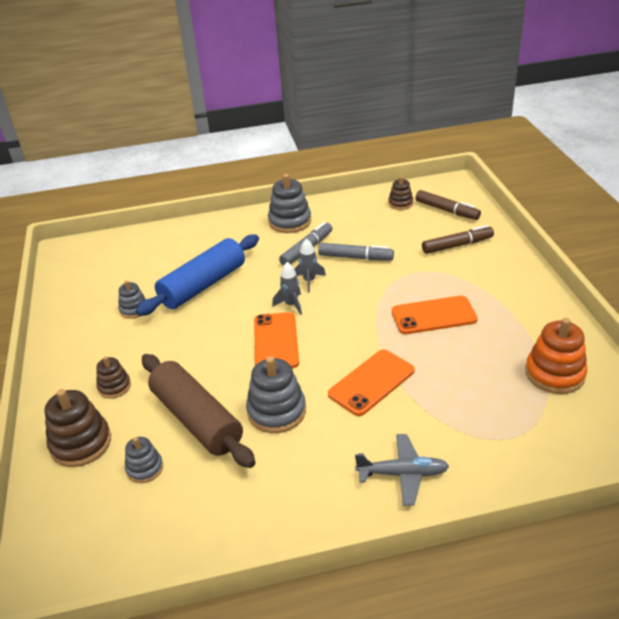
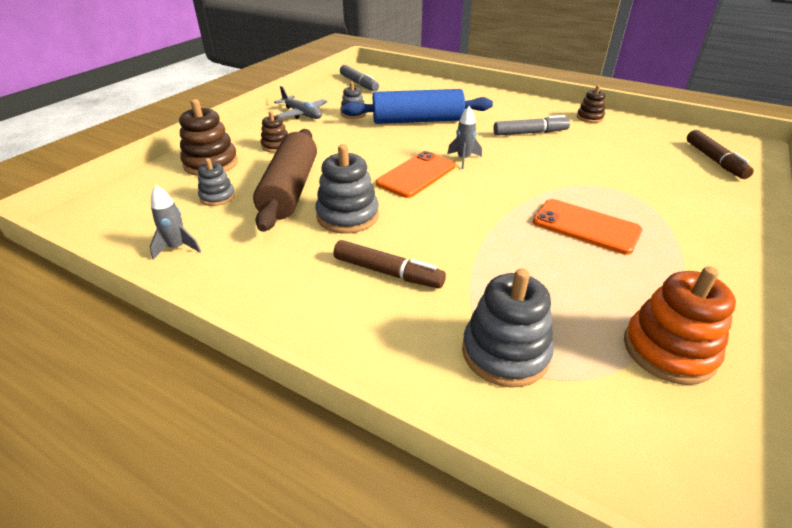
camera: 40 degrees right, 0 degrees up
grey stacking toy [268,174,311,233] -> grey stacking toy moved to [462,268,554,388]
grey rocket [294,239,326,293] -> grey rocket moved to [150,185,201,260]
grey marker [318,243,394,260] -> grey marker moved to [340,65,379,91]
orange phone [328,350,415,416] -> none
grey plane [355,434,449,506] -> grey plane moved to [274,86,328,119]
brown stacking toy [388,176,413,210] -> brown stacking toy moved to [577,85,606,123]
brown marker [422,225,494,254] -> brown marker moved to [333,240,446,289]

